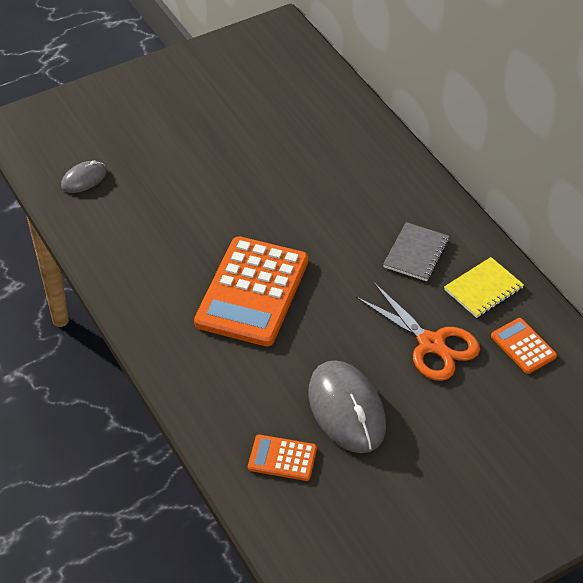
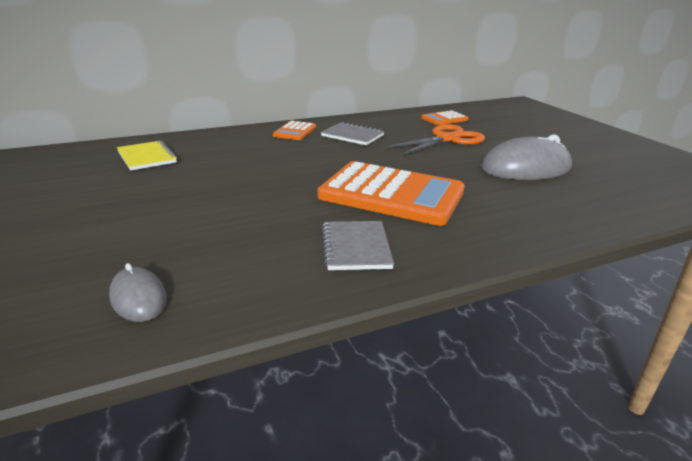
camera: 85 degrees left, 20 degrees down
orange calculator [248,435,317,481] -> orange calculator moved to [273,121,316,140]
yellow notebook [444,257,524,318] -> yellow notebook moved to [117,140,177,171]
none -> grey notebook [322,221,394,270]

